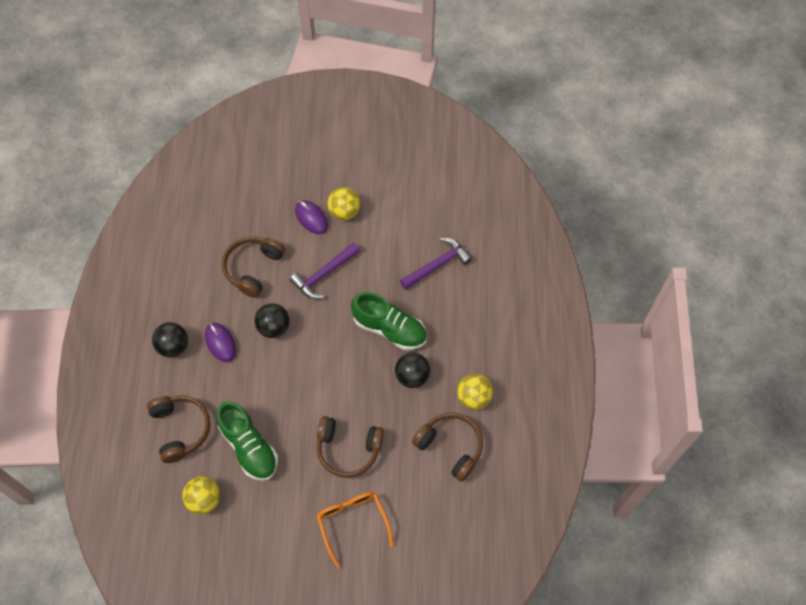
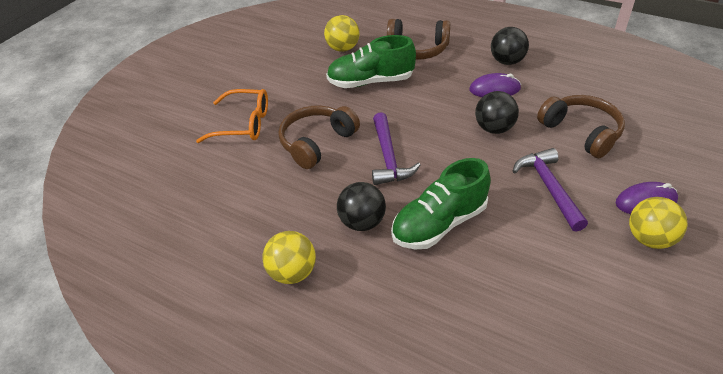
camera: 120 degrees right, 20 degrees down
purple hammer [400,238,472,290] -> purple hammer moved to [372,112,421,185]
brown headphones [412,413,483,482] -> none

